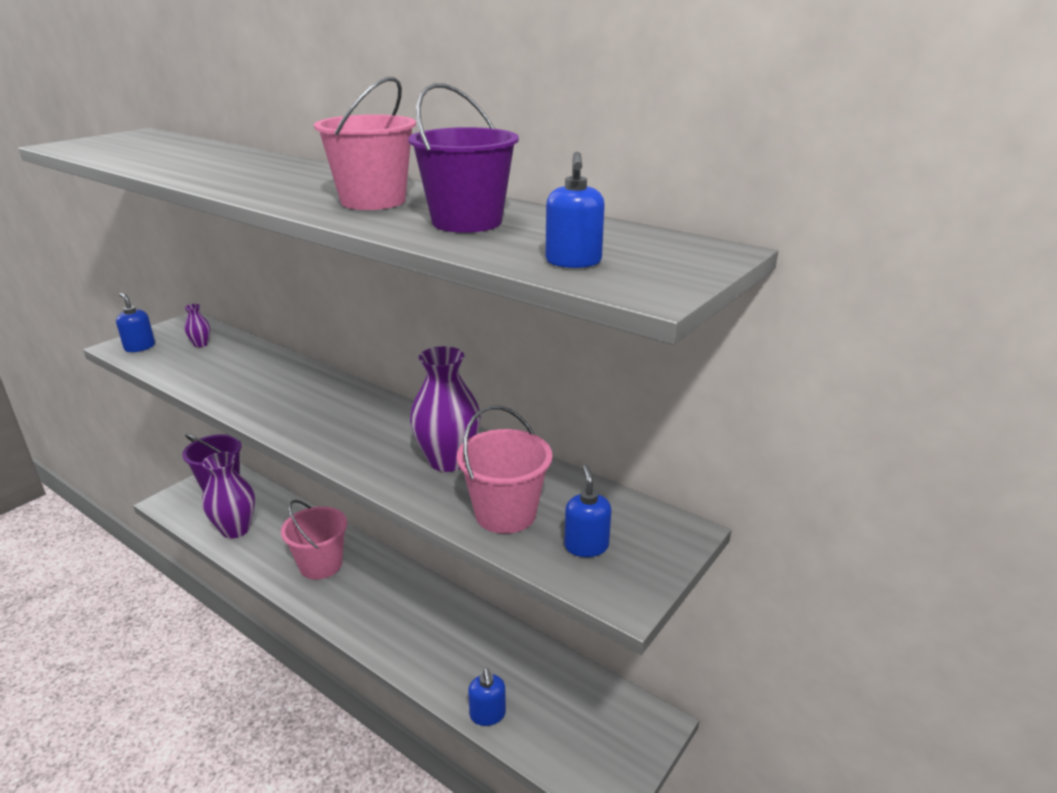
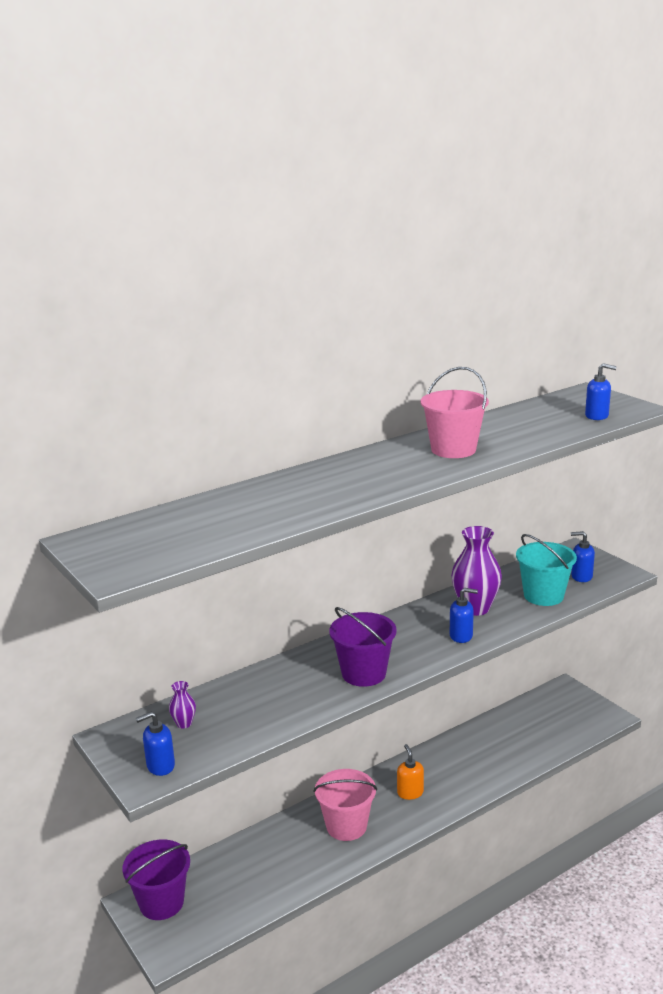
camera: 70 degrees left, 5 degrees down
purple vase [202,452,255,538] -> none
purple bucket [408,83,519,233] -> purple bucket moved to [329,607,397,687]
pink bucket [457,406,552,534] -> turquoise bucket [516,534,577,606]
blue soap dispenser [468,668,506,726] -> blue soap dispenser moved to [450,588,478,643]
none -> orange soap dispenser [397,744,424,800]

